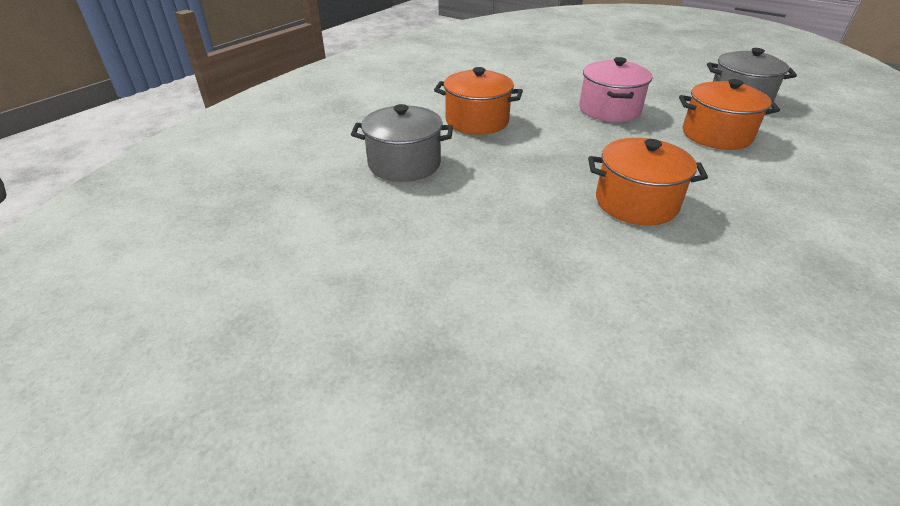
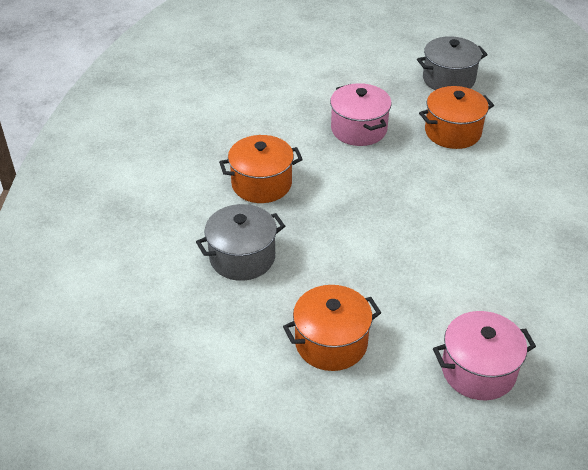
camera: 30 degrees left, 5 degrees up
orange pot [588,138,708,225] -> orange pot moved to [283,285,381,371]
none -> pink pot [433,311,536,400]

